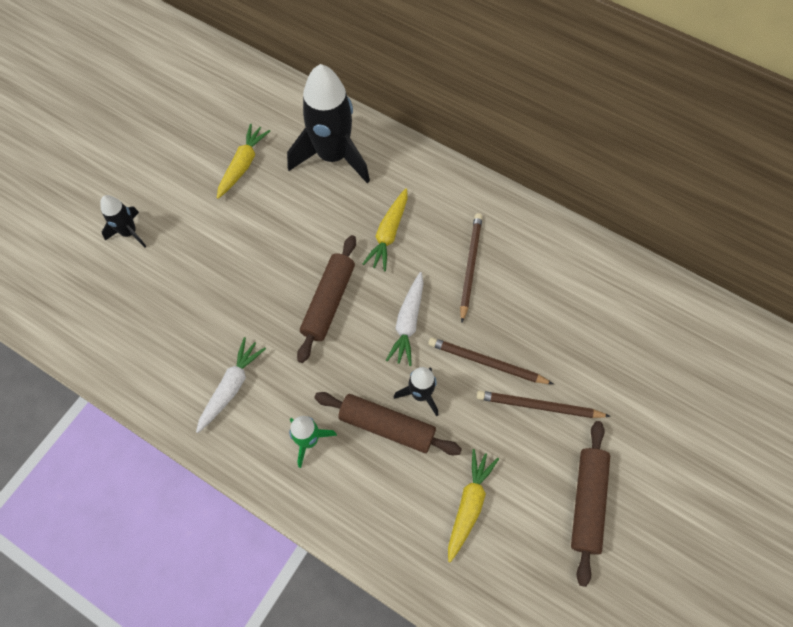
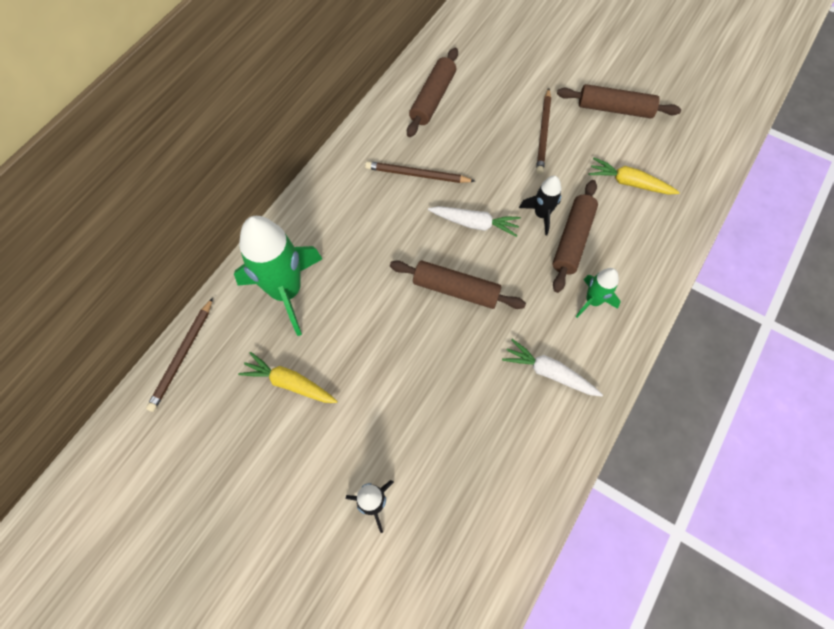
camera: 90 degrees left, 0 degrees up
black rocket [287,64,370,183] -> green rocket [234,216,322,336]
yellow carrot [363,188,408,271] -> none
brown pencil [428,337,553,384] -> brown pencil moved to [146,298,213,412]
none -> brown rolling pin [407,48,458,137]

